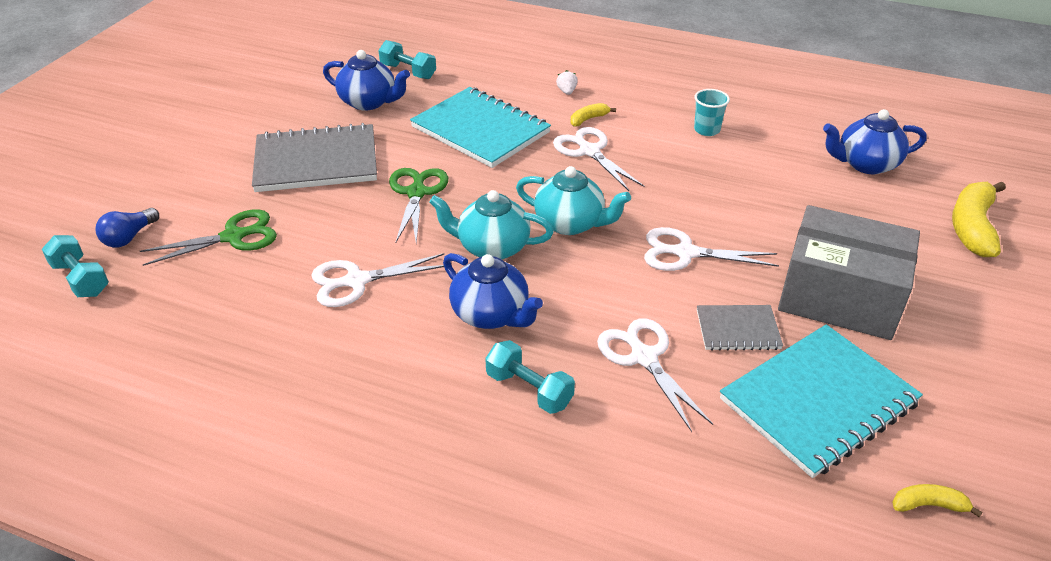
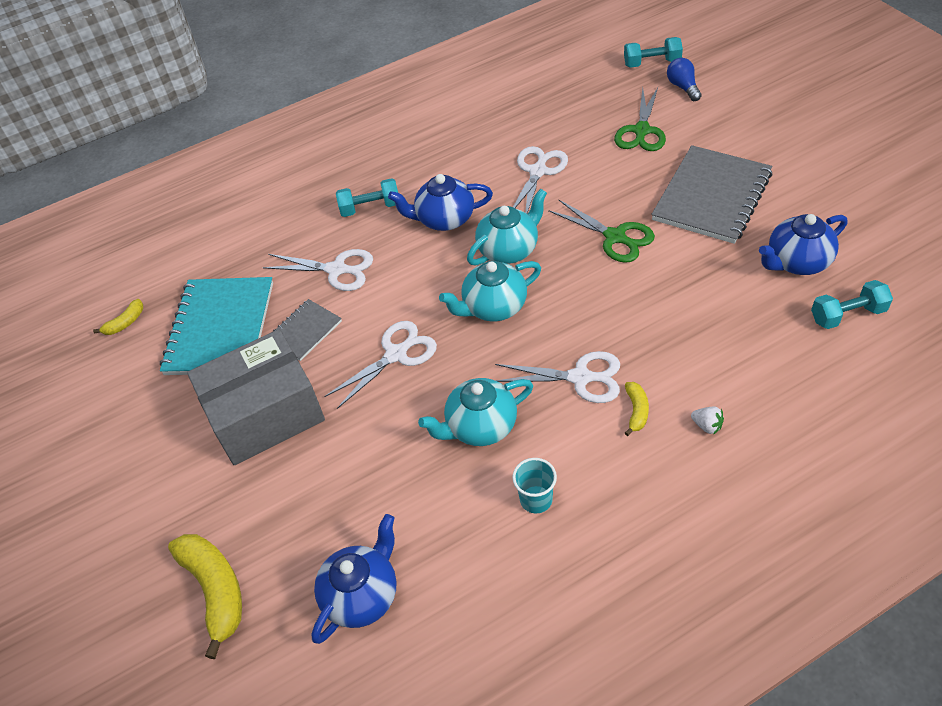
camera: 135 degrees right, 10 degrees up
turquoise notebook [410,87,551,168] -> none
none -> turquoise teapot [418,378,533,446]

